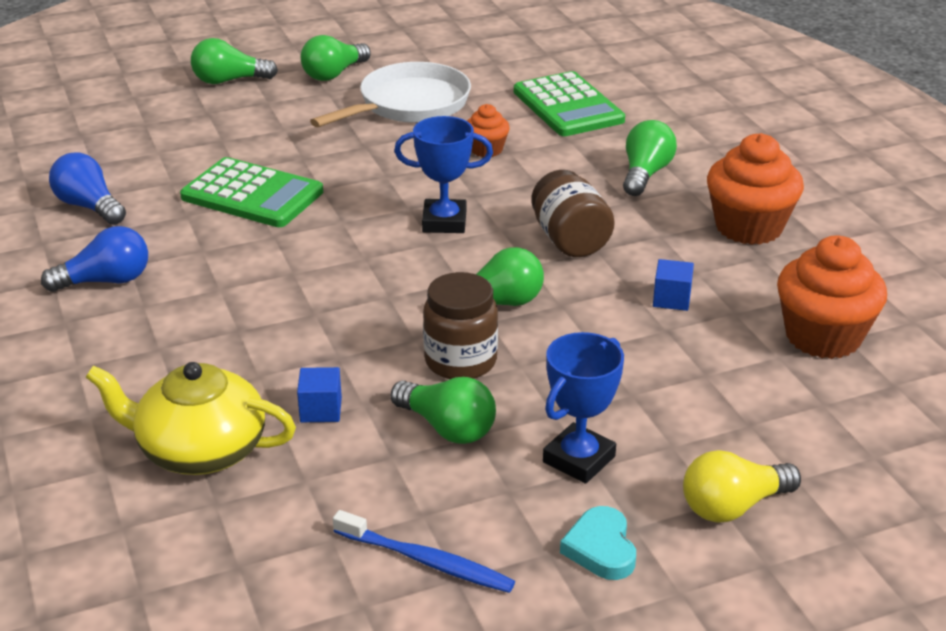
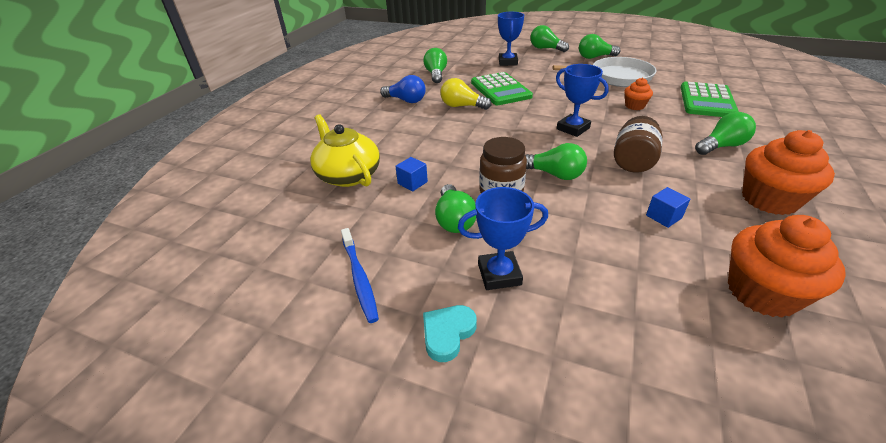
camera: 45 degrees right, 5 degrees up
blue light bulb [49,152,126,225] -> green light bulb [424,48,447,83]
yellow light bulb [683,450,801,523] -> yellow light bulb moved to [441,78,491,110]
none -> blue trophy [498,12,524,66]

